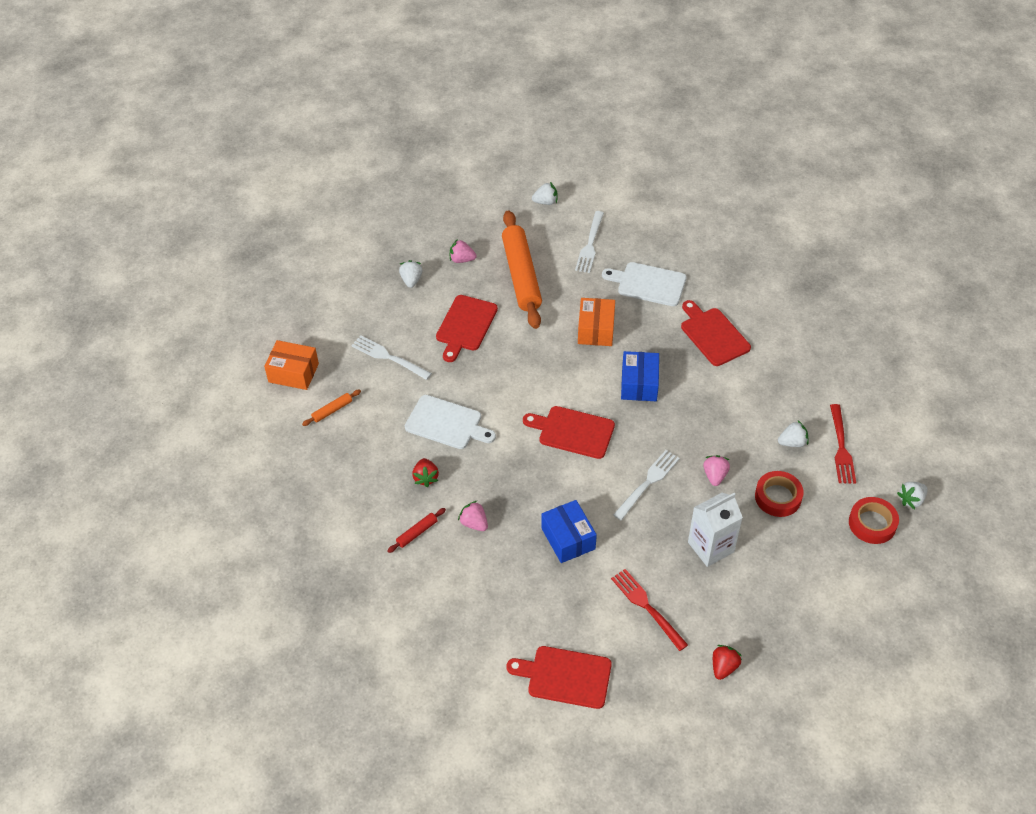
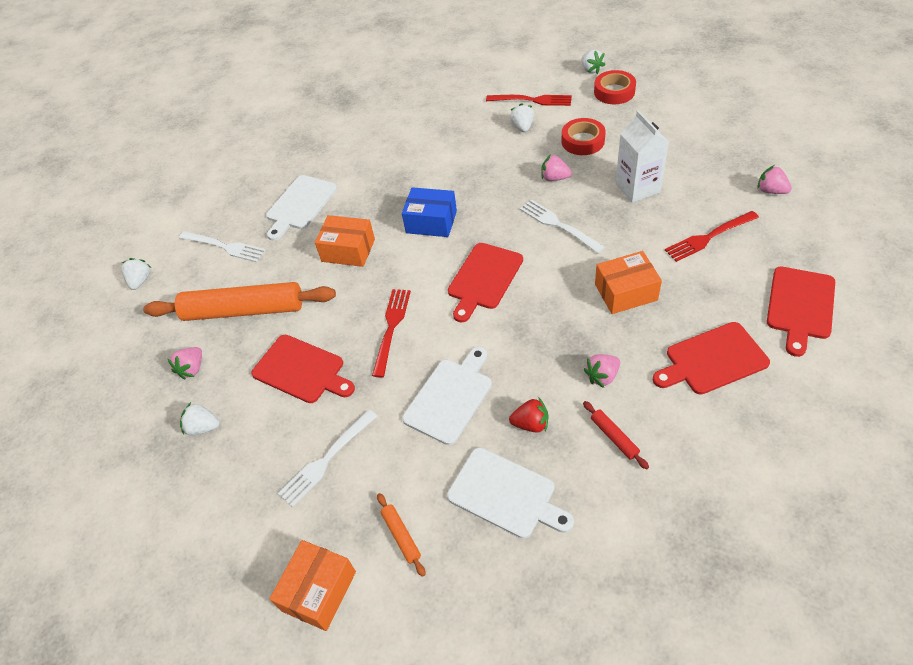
camera: 75 degrees left, 0 degrees up
blue box [541,500,597,563] -> orange box [595,251,662,314]
red cutting board [681,300,751,366] -> red cutting board moved to [653,322,770,394]
red strawberry [713,645,742,680] -> pink strawberry [757,165,792,194]
none -> red fork [372,289,411,378]
none -> white cutting board [447,447,574,539]

